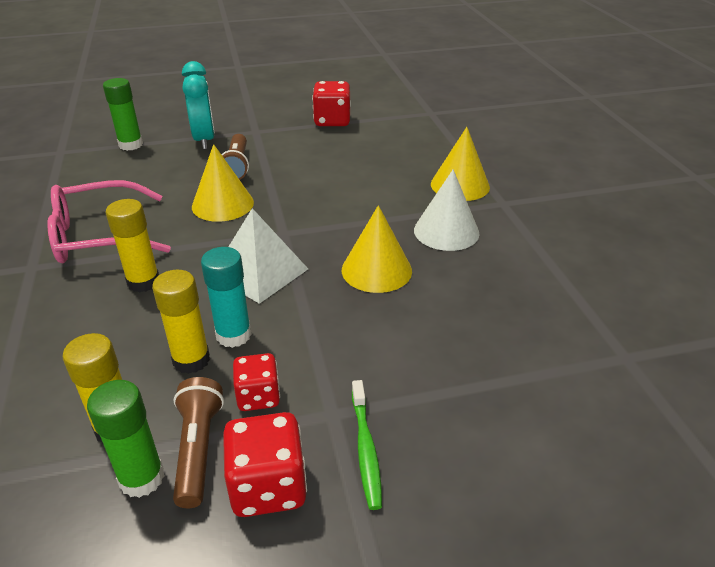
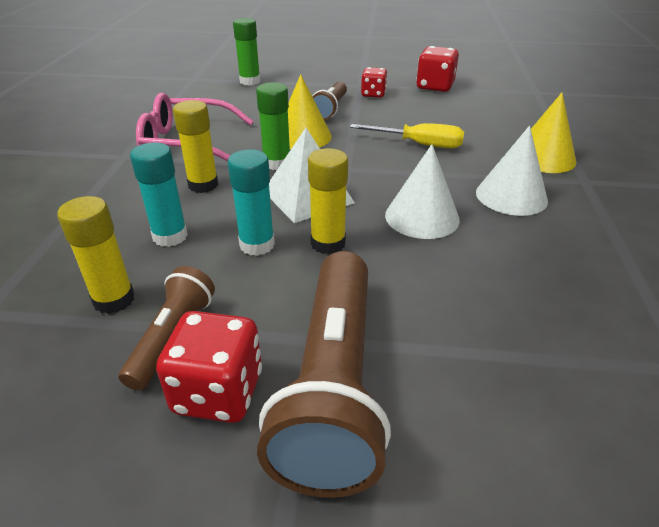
camera: 20 degrees right, 0 degrees up
green glue stick [87,380,165,498] -> green glue stick moved to [256,82,290,170]
yellow glue stick [152,270,210,374] -> yellow glue stick moved to [308,148,348,254]
turquoise clock [182,61,215,150] -> none
red dice [233,353,280,411] -> red dice moved to [361,67,387,98]
yellow cone [342,205,412,293] -> white cone [385,144,460,239]
green toothbrush [352,380,382,510] -> brown flashlight [257,251,391,498]
none -> turquoise glue stick [130,142,188,247]
none -> yellow screwdriver [350,123,464,148]

